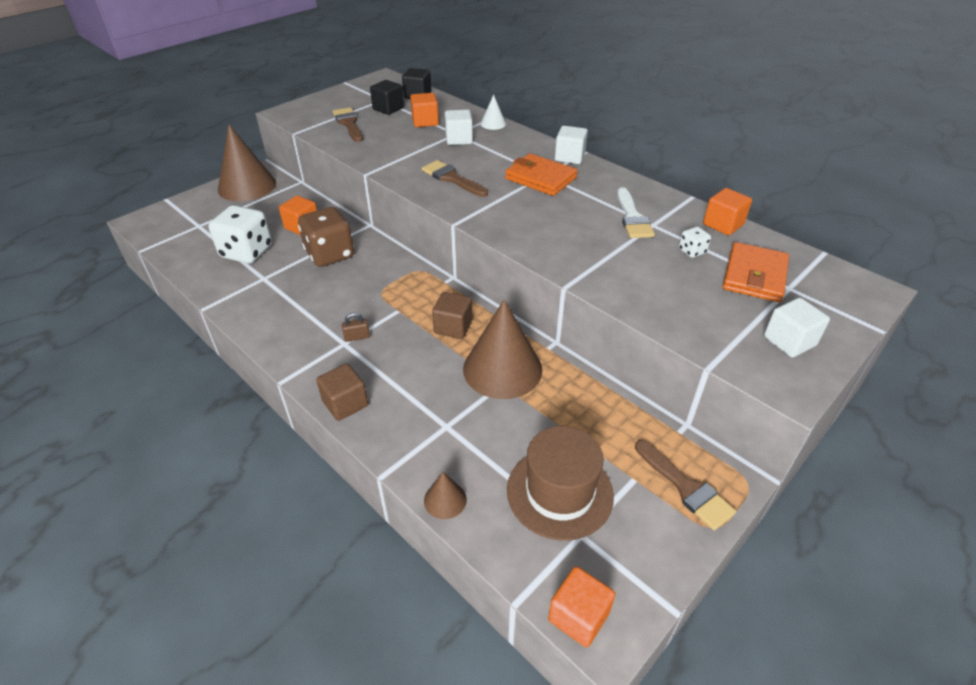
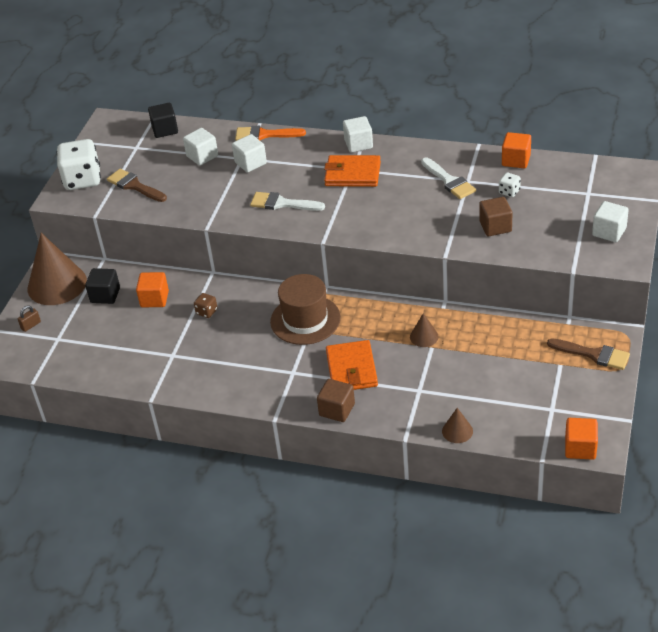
camera: 25 degrees left, 0 degrees up
white dice [209,205,272,263] -> white dice moved to [57,139,101,190]
brown dice [298,207,354,267] -> brown dice [194,293,218,318], size x0.45
brown padlock [342,313,370,342] -> brown padlock moved to [18,305,41,332]
black cube [370,80,404,115] -> black cube moved to [85,268,120,304]
orange cube [410,93,439,127] -> white cube [183,128,218,166]
brown brush [422,160,488,197] -> white brush [250,192,325,211]
brown cube [432,292,472,339] -> brown cube moved to [479,197,512,236]
brown cone [463,299,542,399] -> brown cone [410,313,439,347], size x0.45
white cone [481,95,506,130] -> orange brush [235,126,306,141]
brown hat [507,426,614,541] -> brown hat moved to [270,274,341,345]
orange wallet [723,242,789,302] -> orange wallet moved to [326,340,378,390]

